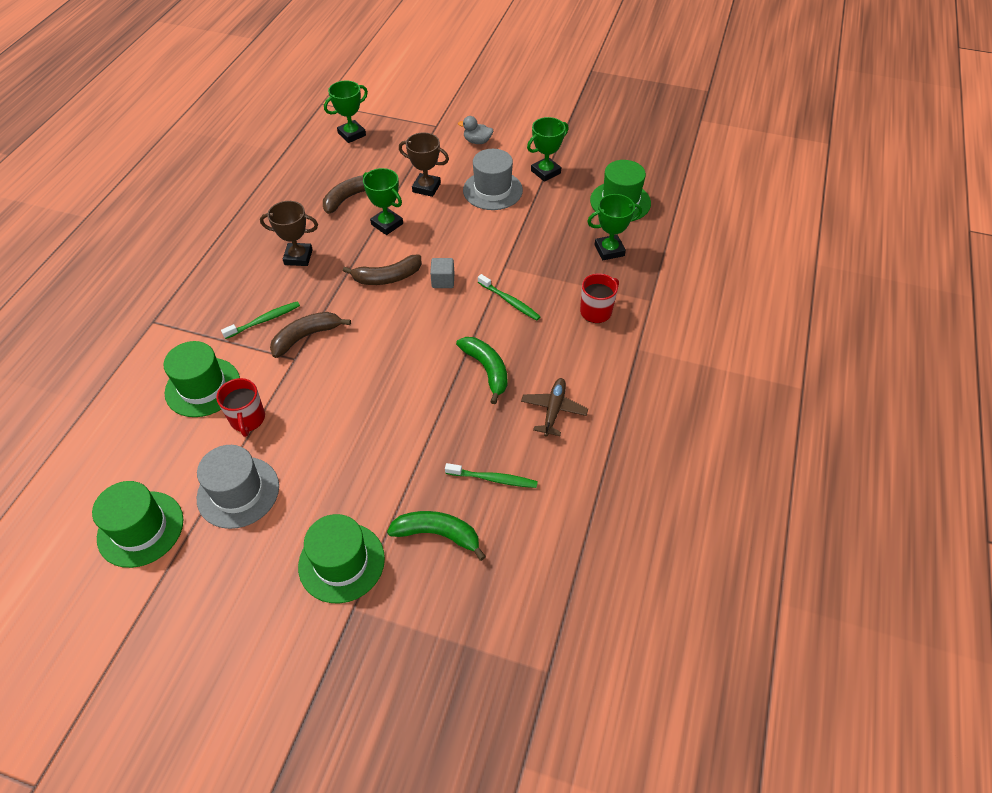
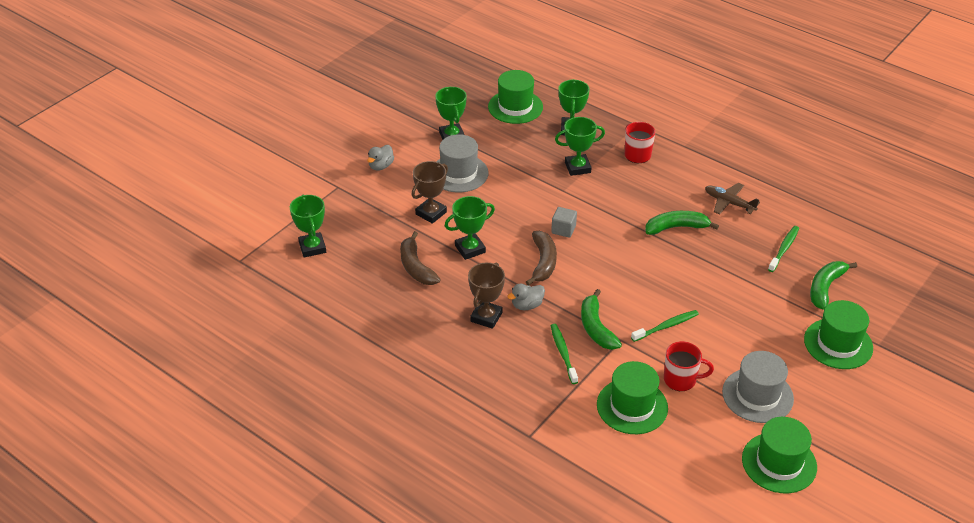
camera: 70 degrees left, 10 degrees down
brown banana [270,312,351,358] -> green banana [581,289,622,350]
green toothbrush [478,274,541,321] -> green toothbrush moved to [631,310,699,342]
none -> grey duck [507,284,545,310]
none -> green trophy [555,117,605,176]

